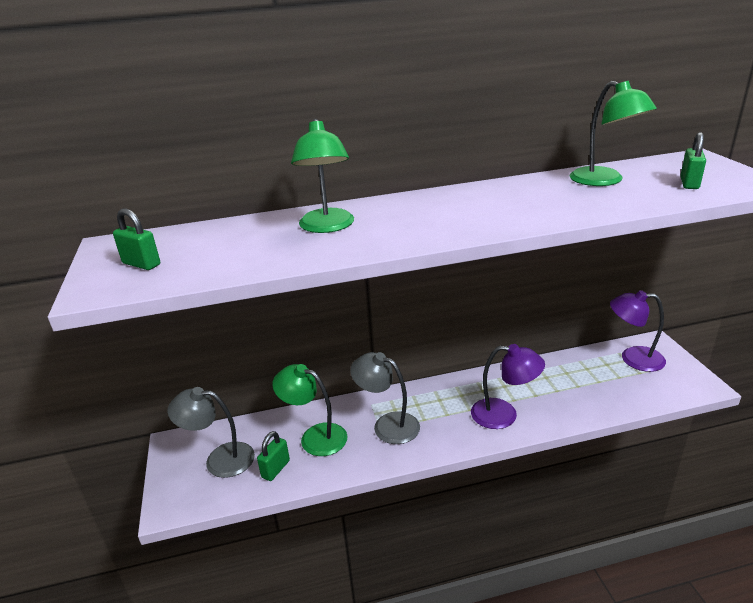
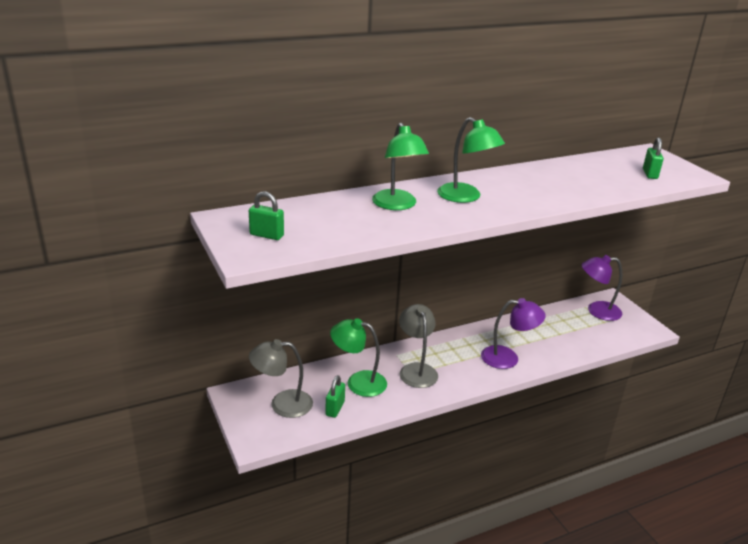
camera: 15 degrees left, 0 degrees up
grey lamp [350,352,420,444] -> grey lamp turned 60 degrees clockwise [399,304,438,388]
green lamp [569,81,657,186] -> green lamp moved to [437,117,505,203]

